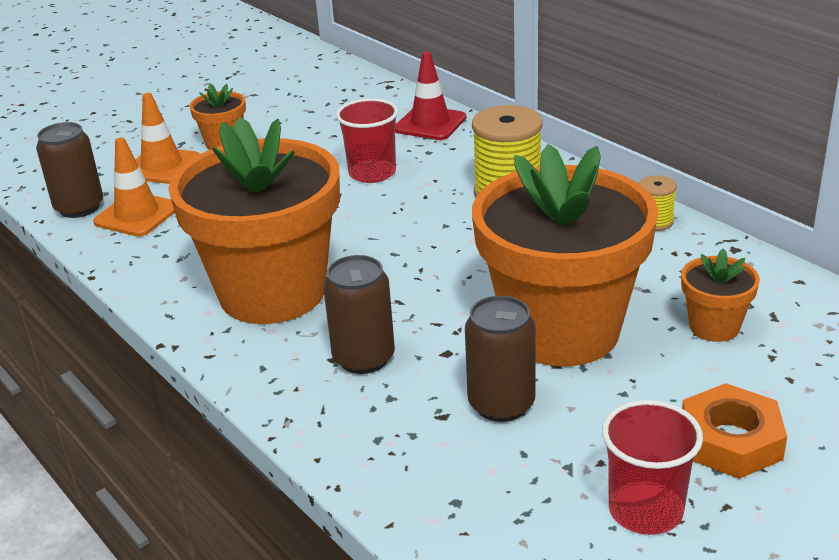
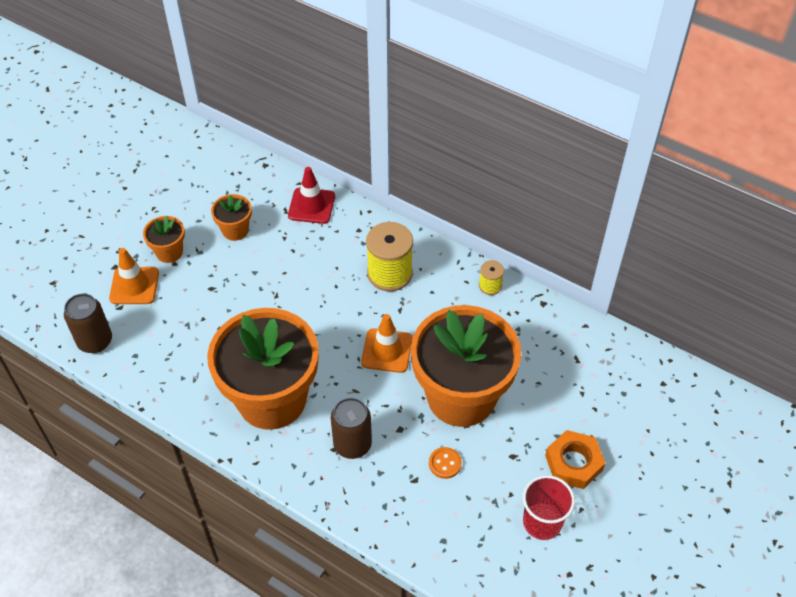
camera: 20 degrees left, 20 degrees up
orange traffic cone [93,138,175,236] -> orange traffic cone moved to [361,314,413,373]
red cup [336,98,398,183] -> none
brown can [465,296,536,422] -> orange button [429,447,462,479]
orange flower pot [681,248,760,342] -> orange flower pot moved to [211,194,252,241]

